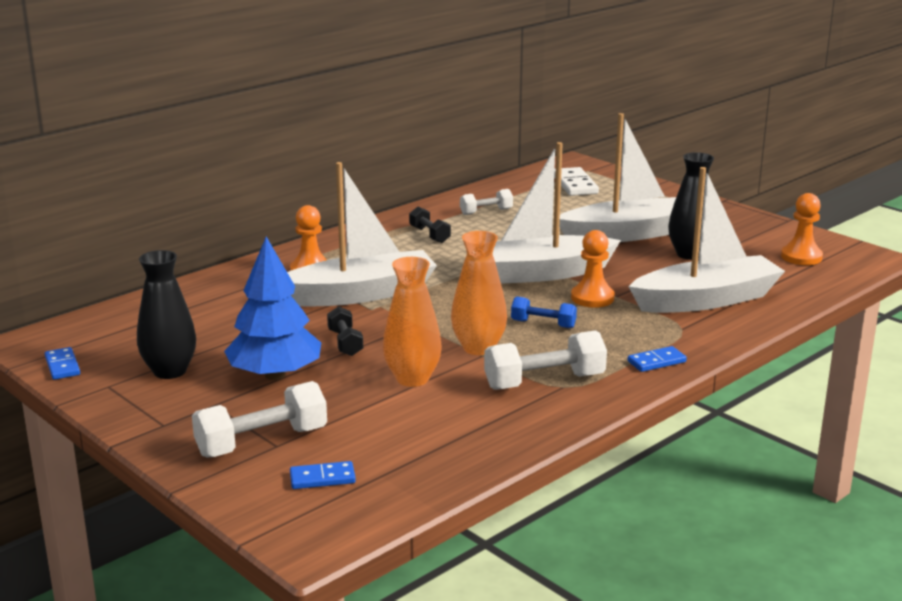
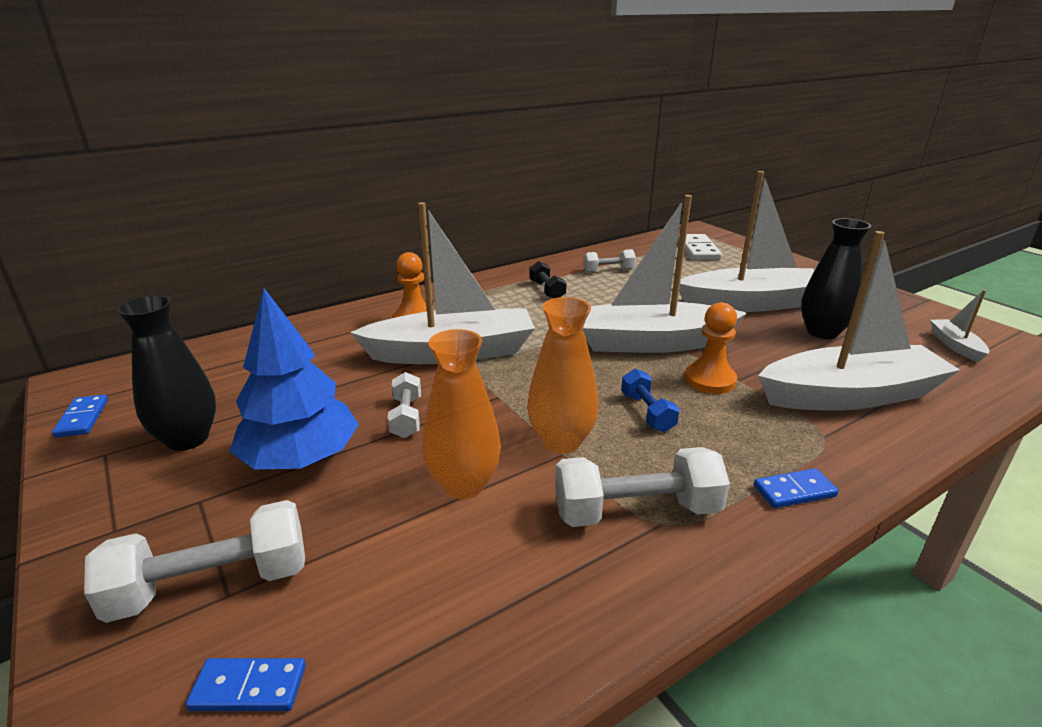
camera: 10 degrees right, 5 degrees up
black dumbbell [327,306,363,356] -> white dumbbell [388,372,421,438]
blue dumbbell [511,297,577,328] -> blue dumbbell turned 45 degrees clockwise [621,369,680,432]
orange pawn [781,193,823,265] -> white boat [930,290,989,362]

